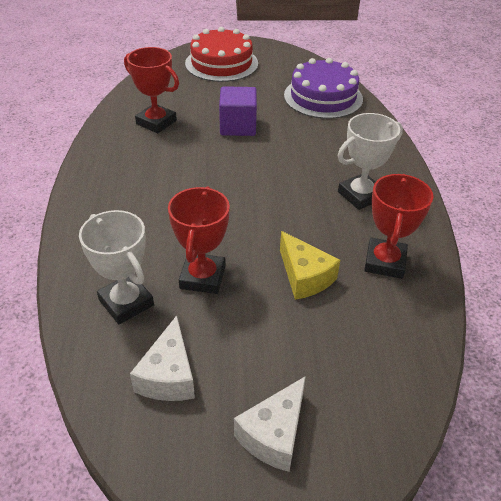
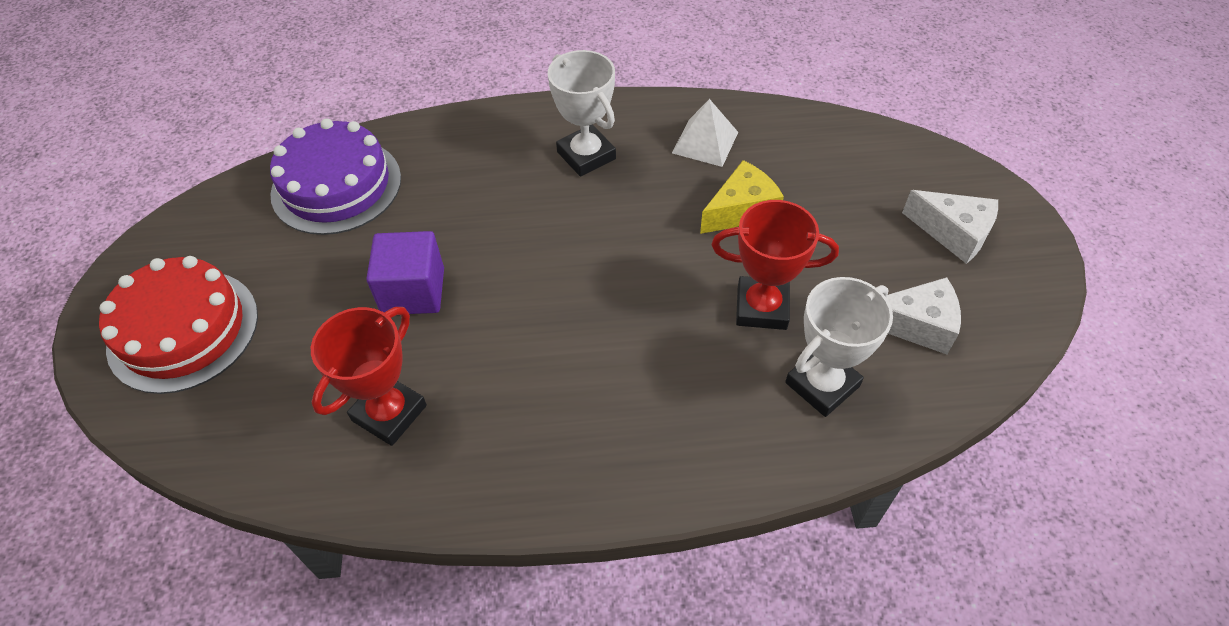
camera: 90 degrees left, 10 degrees up
red trophy [364,174,433,279] -> white pyramid [672,99,738,167]

